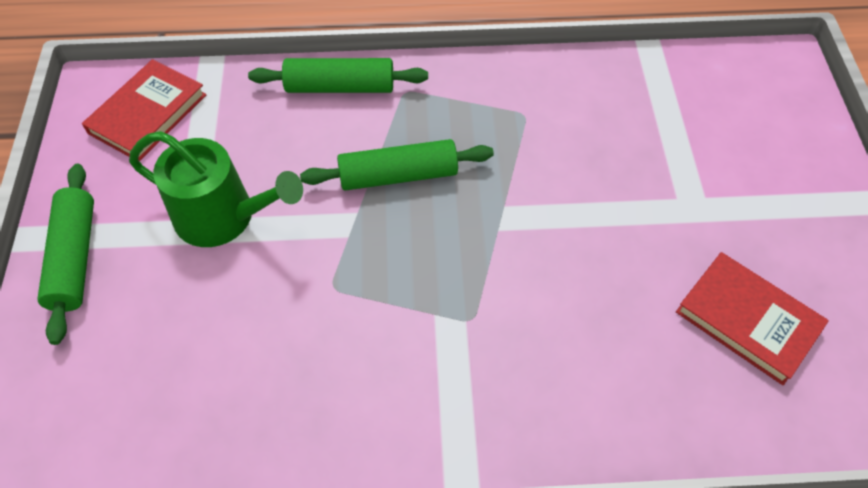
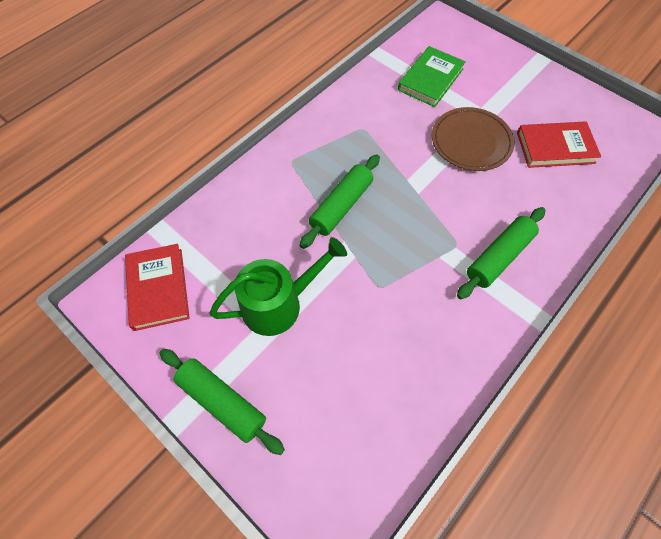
camera: 45 degrees left, 5 degrees up
green rolling pin [248,58,428,93] -> green rolling pin moved to [457,207,545,299]
none -> green book [398,46,466,107]
none -> brown plate [432,107,515,171]

